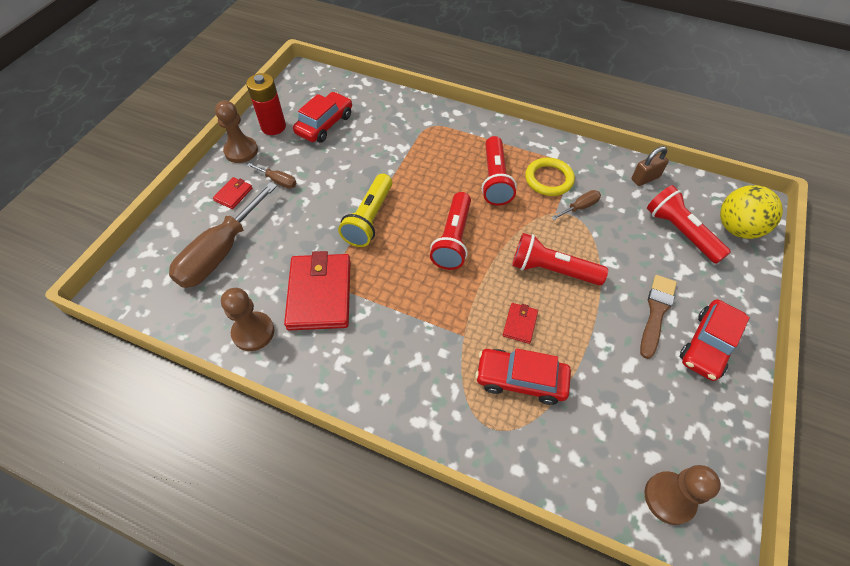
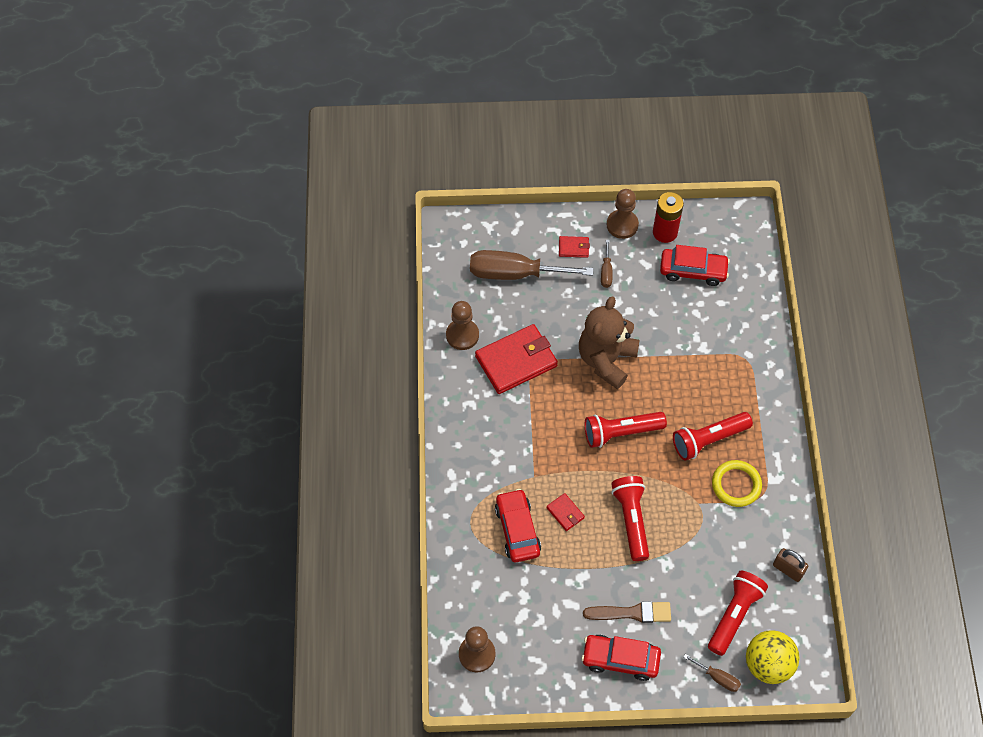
camera: 65 degrees right, 5 degrees up
yellow flashlight [338,174,392,247] -> brown teddy bear [579,296,639,389]
red wallet [503,303,538,344] -> red wallet turned 60 degrees clockwise [546,493,585,531]
brown screwdriver [551,190,601,220] -> brown screwdriver moved to [684,654,741,692]

